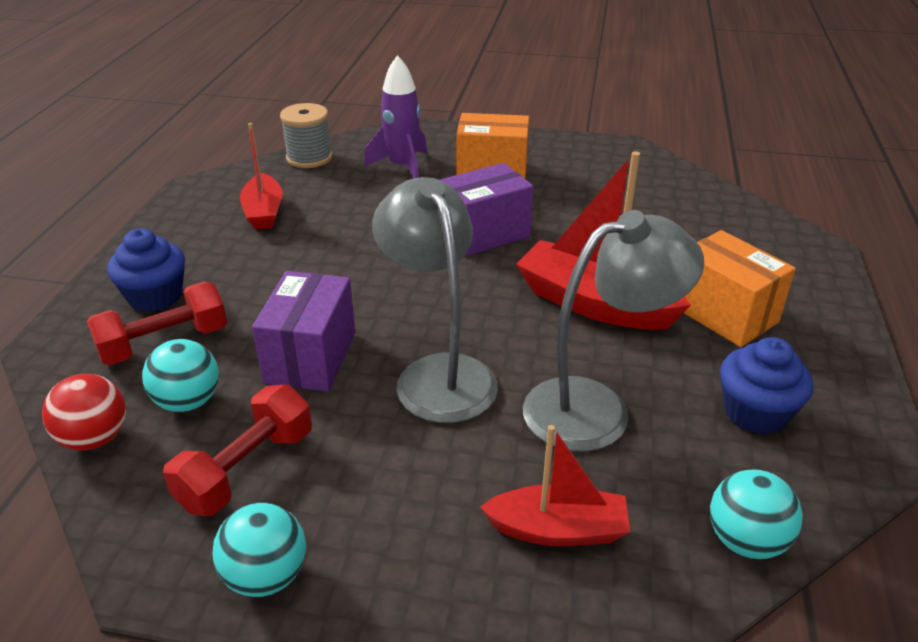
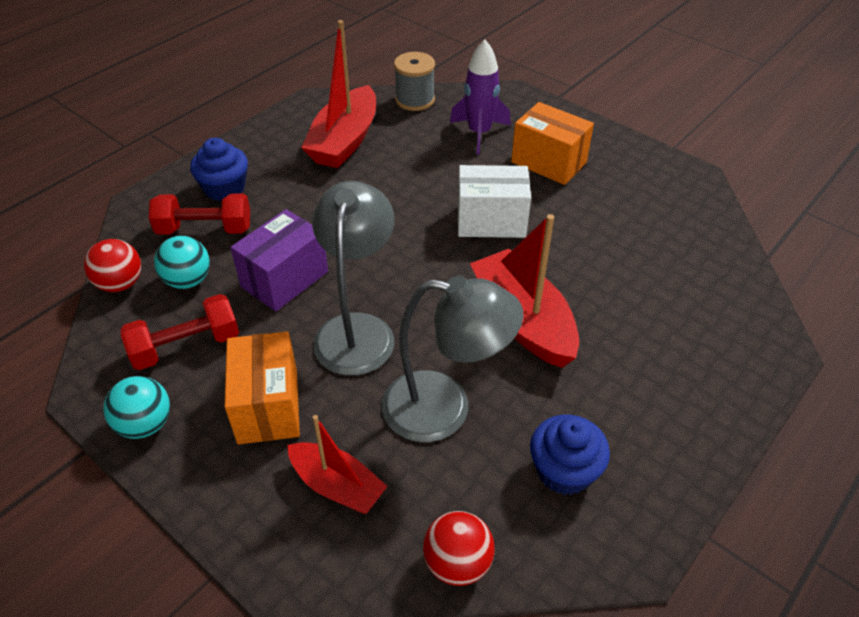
camera: 30 degrees right, 10 degrees up
red boat [240,123,282,230] -> red boat [301,20,376,168], size x1.61
purple box [440,163,533,257] -> white box [458,165,531,238]
orange box [684,230,796,347] -> orange box moved to [225,331,300,445]
turquoise ball [710,469,803,559] -> red ball [423,511,495,586]

